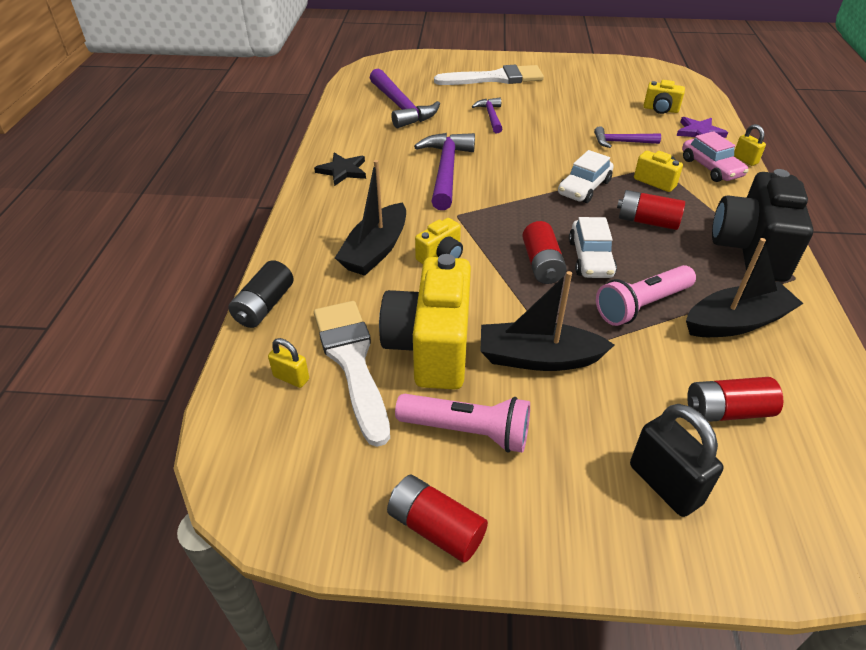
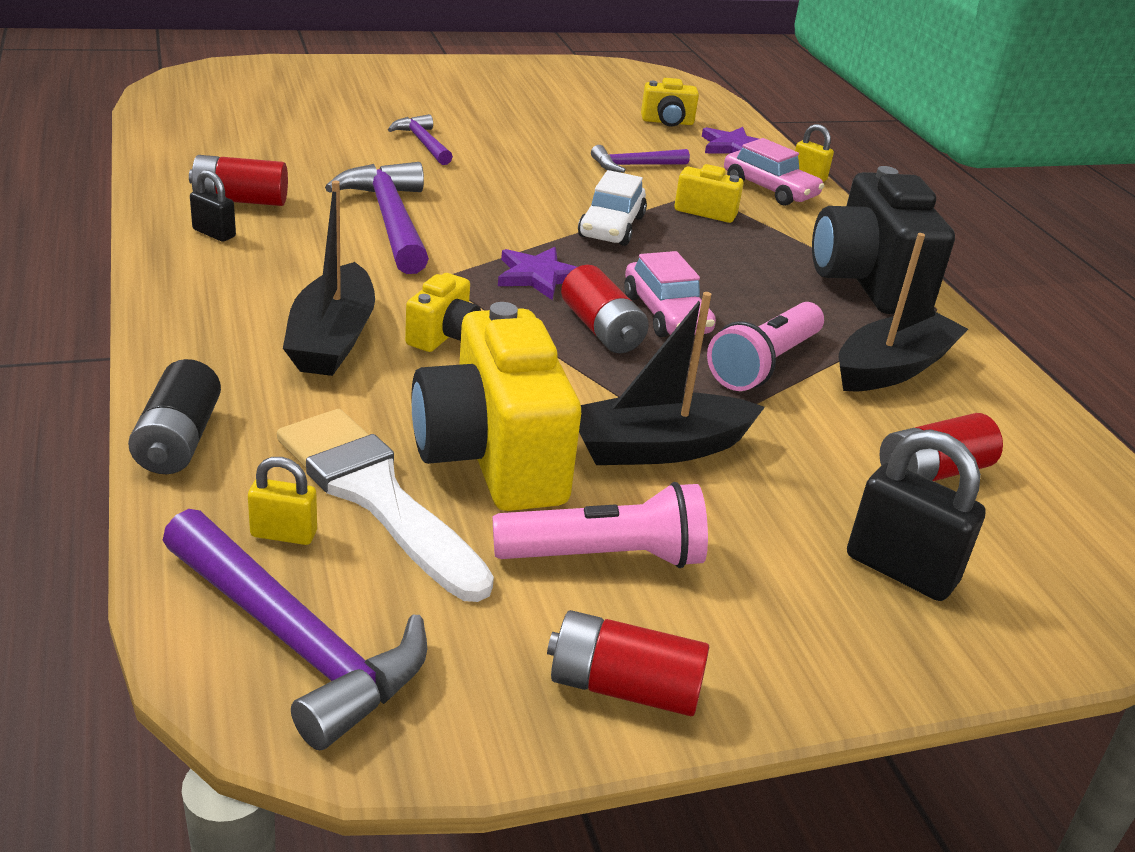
camera: 25 degrees left, 10 degrees down
black star [314,152,366,186] -> black padlock [190,170,236,242]
purple hammer [370,68,440,128] -> purple hammer moved to [163,509,427,750]
white brush [434,65,544,85] -> none
white car [569,217,617,278] -> pink car [624,251,716,337]
red battery [617,190,685,230] -> red battery moved to [189,155,288,206]
none -> purple star [498,247,577,300]

